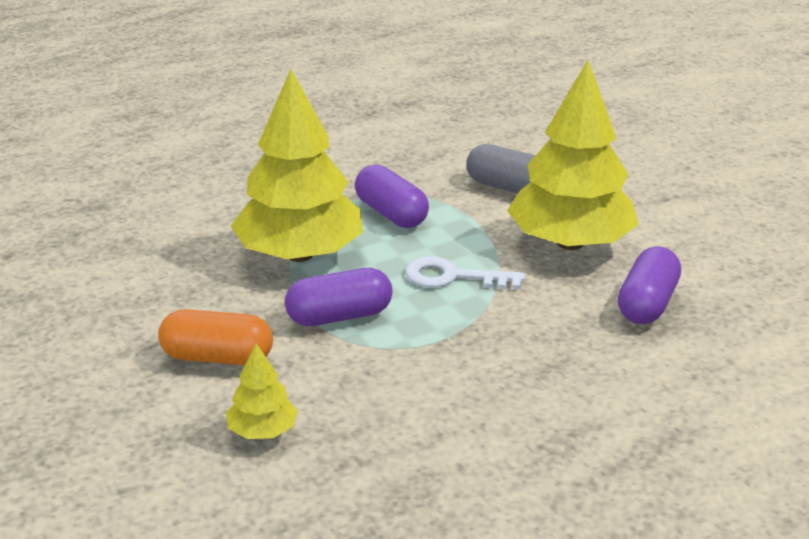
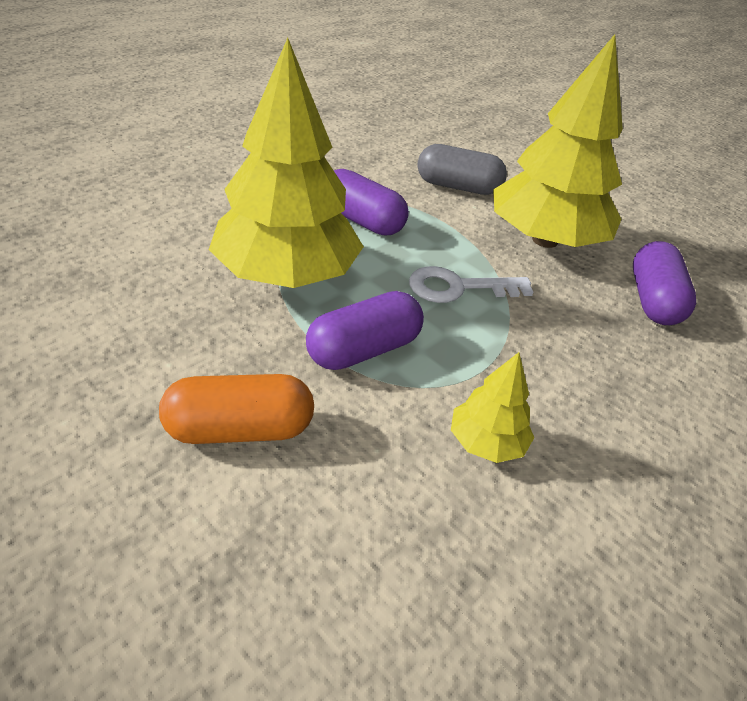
camera: 20 degrees left, 10 degrees up
yellow tree [226,343,298,439] -> yellow tree moved to [451,352,534,463]

